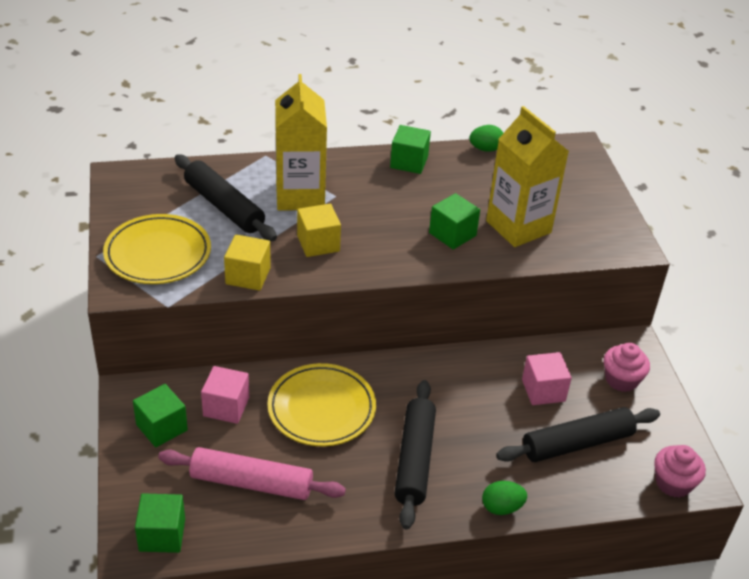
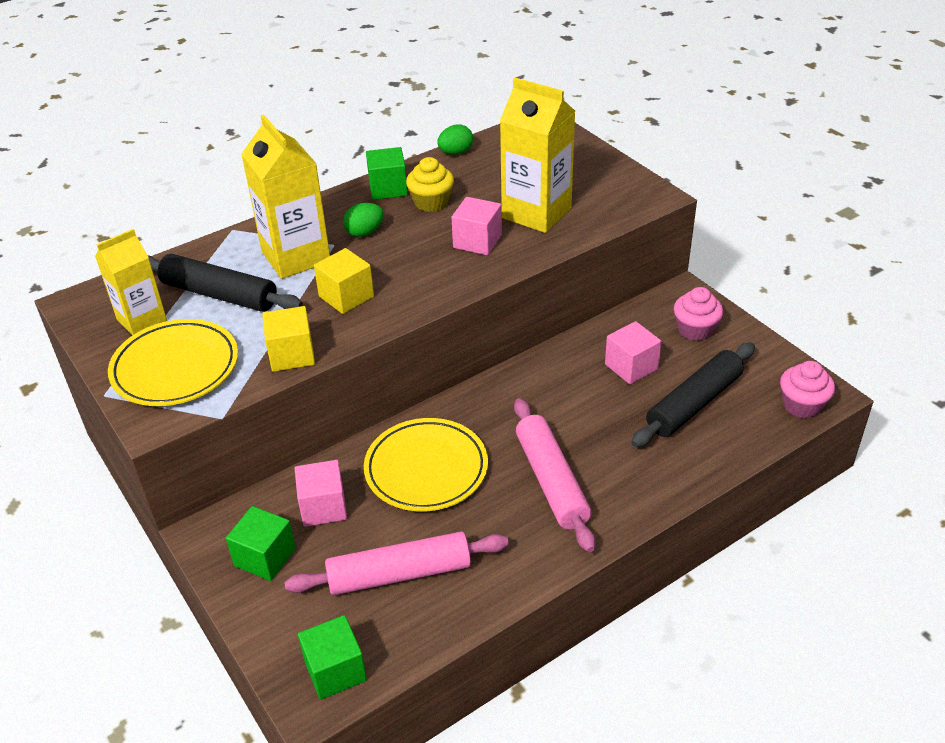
camera: 20 degrees left, 0 degrees up
black rolling pin [395,380,436,529] -> pink rolling pin [514,398,596,552]
green cube [429,193,480,250] -> pink cube [451,197,502,255]
green egg [482,481,527,515] -> green egg moved to [343,203,384,237]
none -> yellow carton [95,229,167,336]
none -> yellow cupcake [406,157,454,212]

